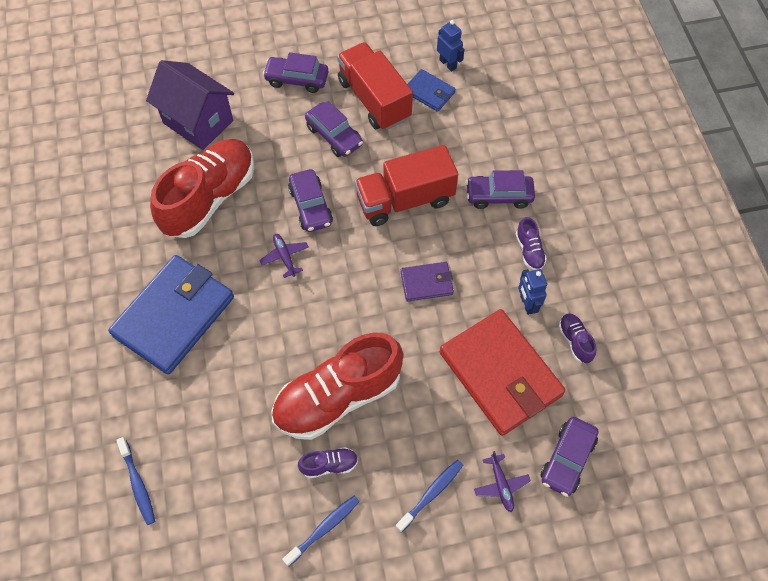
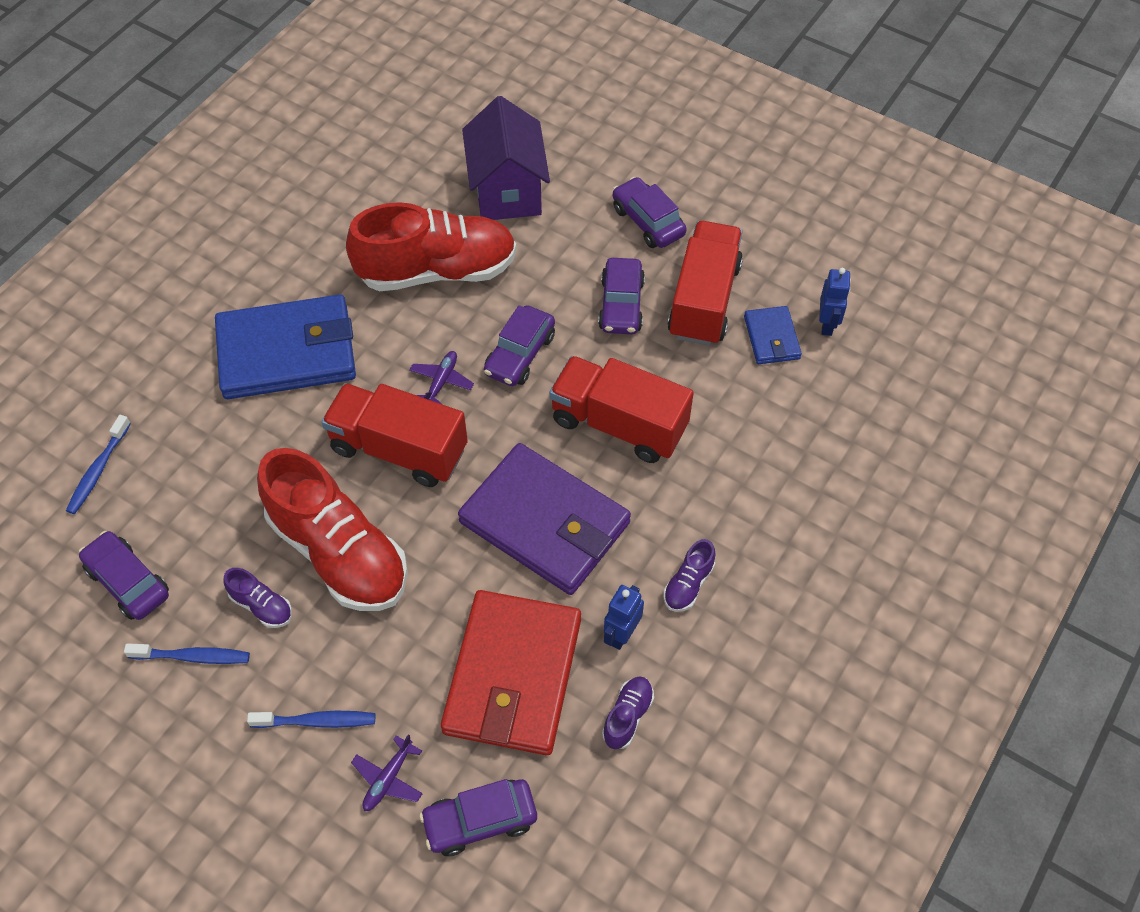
camera: 45 degrees right, 5 degrees down
red shoe [271,333,403,440] -> red shoe turned 150 degrees counterclockwise [257,448,408,611]
purple wallet [401,262,454,302] -> purple wallet [458,443,631,595], size x2.11
purple car [466,170,535,209] -> purple car moved to [79,531,169,620]
none -> red truck [321,383,468,487]

